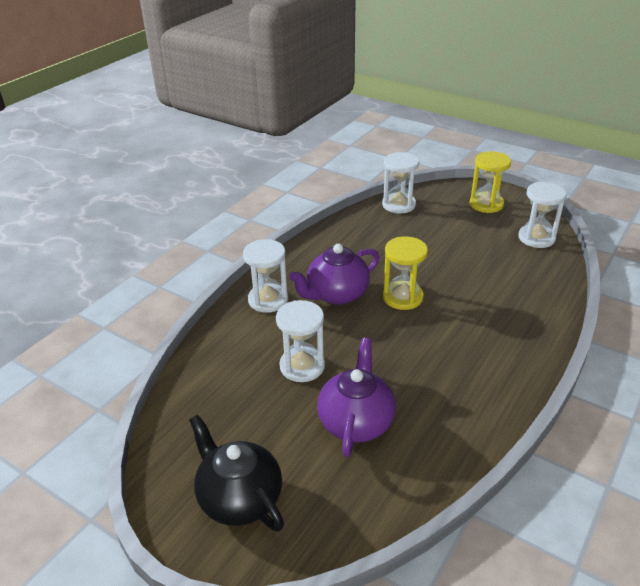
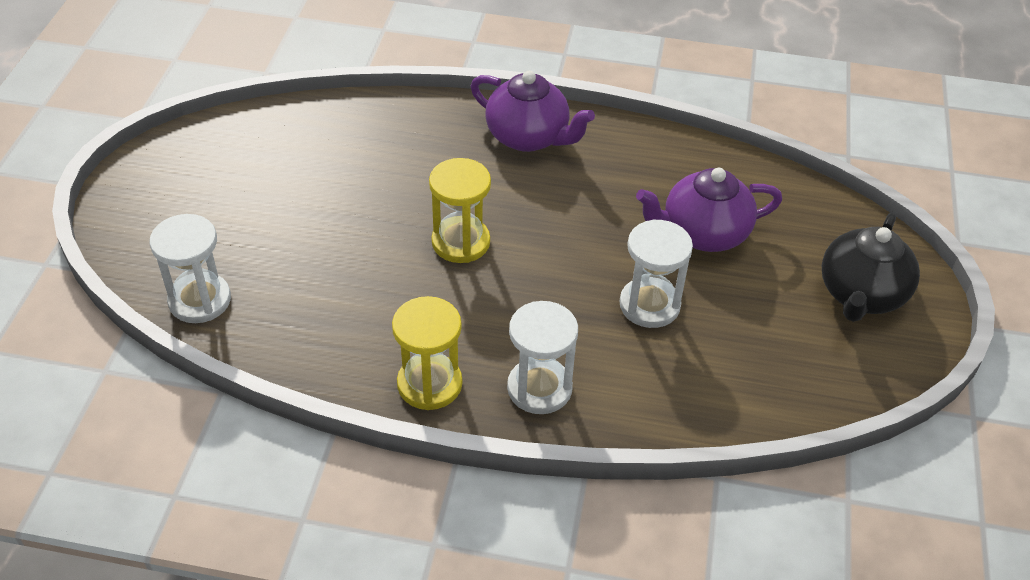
camera: 115 degrees left, 10 degrees up
purple teapot [289,244,380,305] -> purple teapot moved to [471,71,595,152]
yellow hourglass [470,151,511,213] -> yellow hourglass moved to [392,296,462,410]
white hourglass [518,182,566,248] -> none

